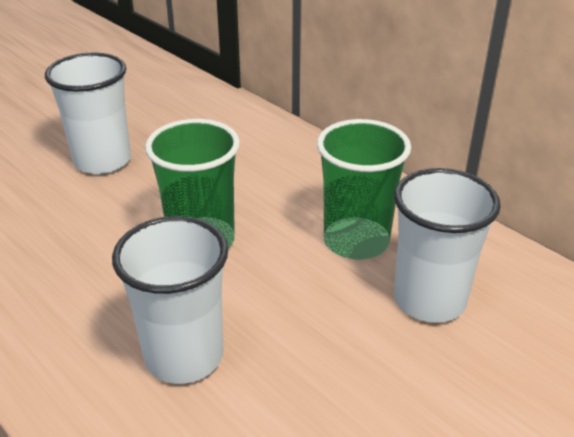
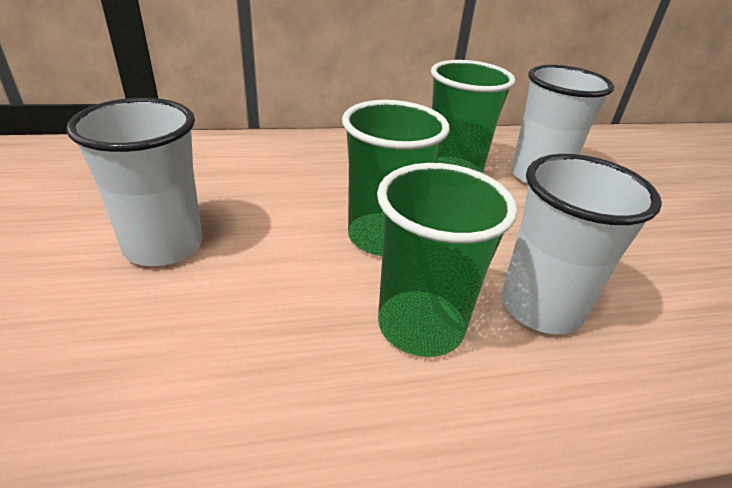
camera: 60 degrees left, 0 degrees up
none -> green cup [377,163,518,357]

